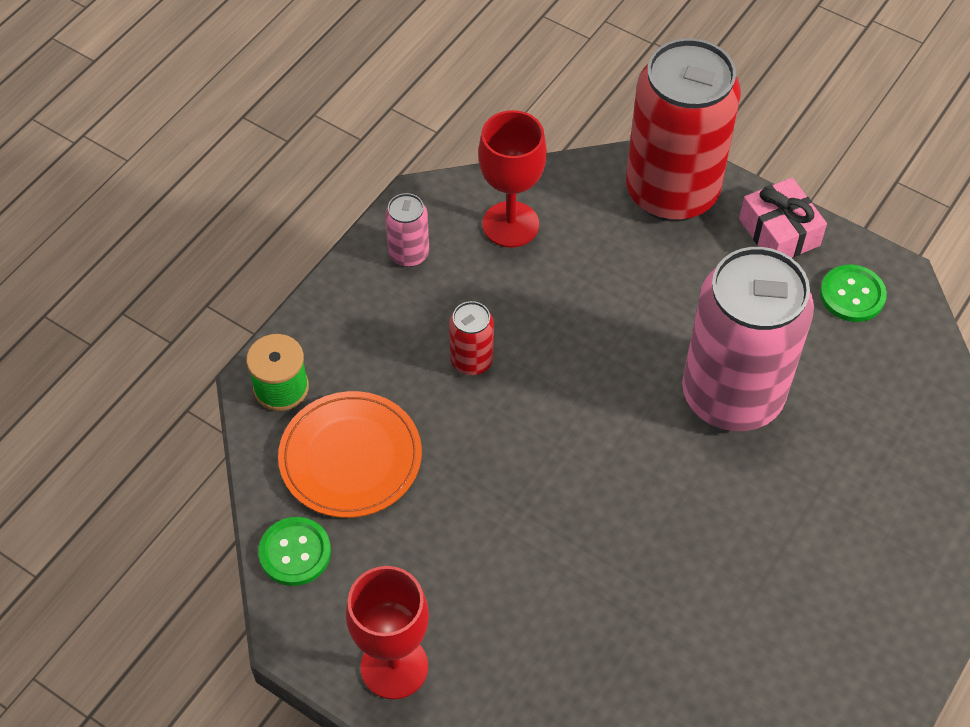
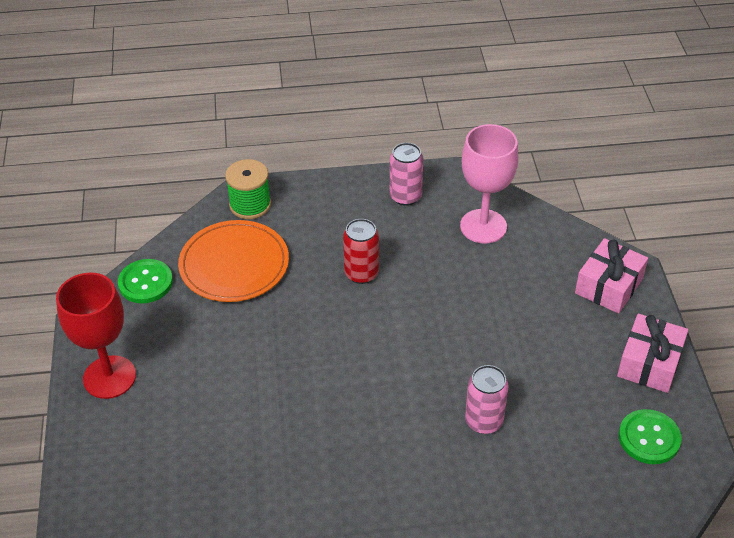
camera: 50 degrees right, 10 degrees down
red goblet [478,110,547,248] -> pink goblet [460,124,518,244]
red can [626,38,741,222] -> pink gift [575,238,648,314]
pink can [682,247,814,431] -> pink can [465,365,509,434], size x0.42

